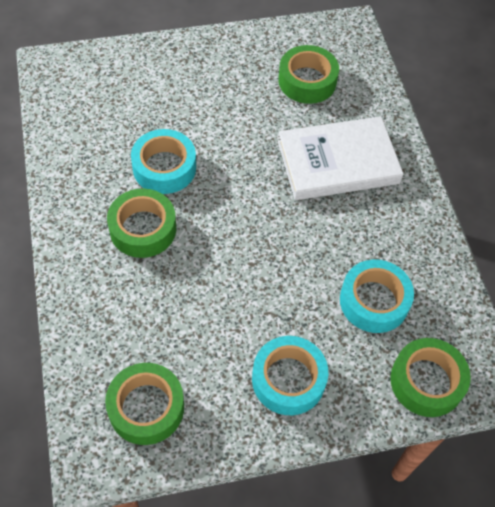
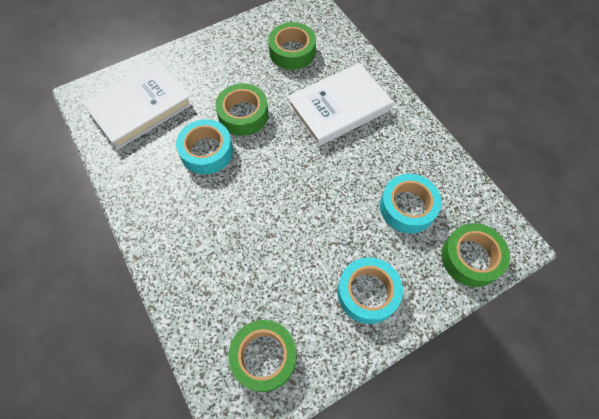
camera: 15 degrees left, 5 degrees up
green tape [107,189,176,258] -> green tape moved to [215,83,268,136]
none -> white book [83,61,192,150]

